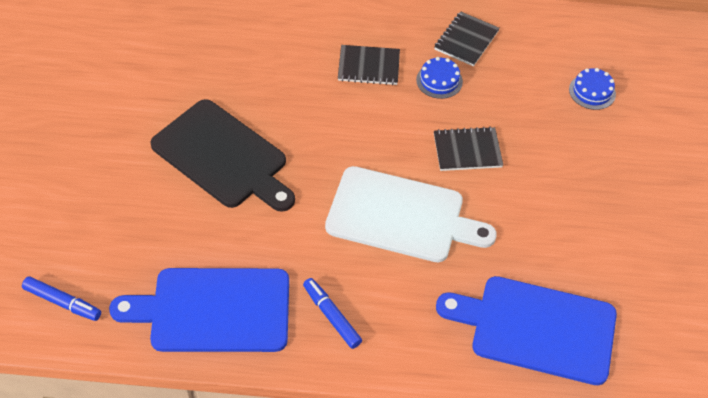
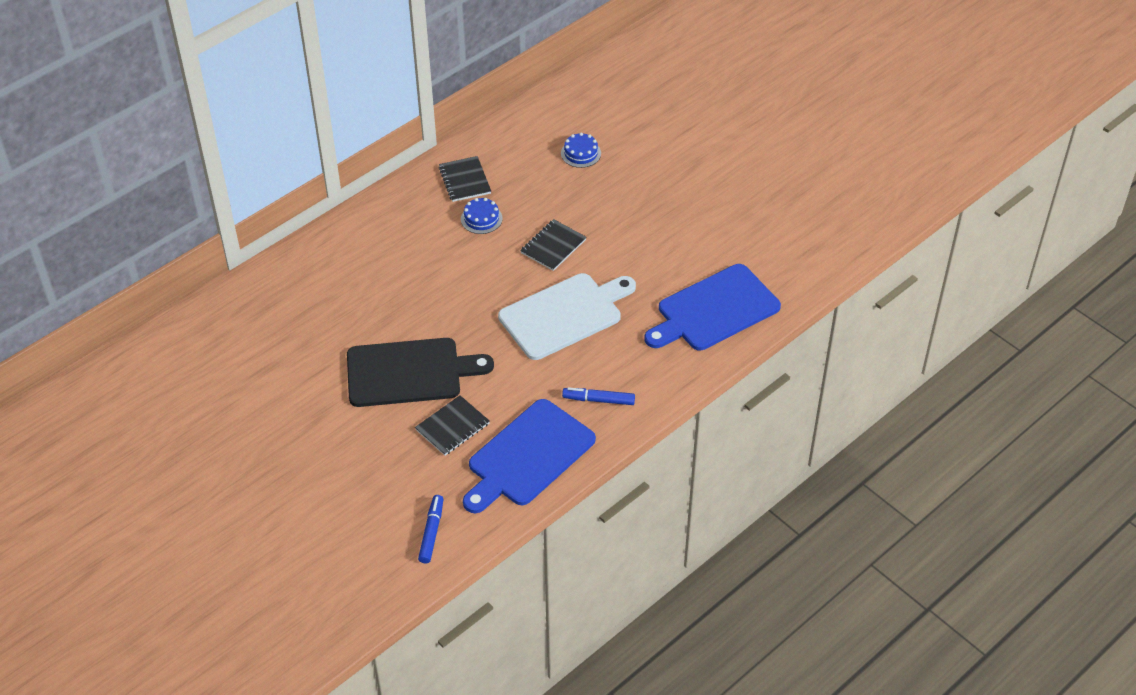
camera: 45 degrees left, 5 degrees down
blue marker [22,277,101,321] -> blue marker turned 60 degrees counterclockwise [418,495,443,563]
black notebook [338,45,400,85] -> black notebook moved to [415,395,490,456]

